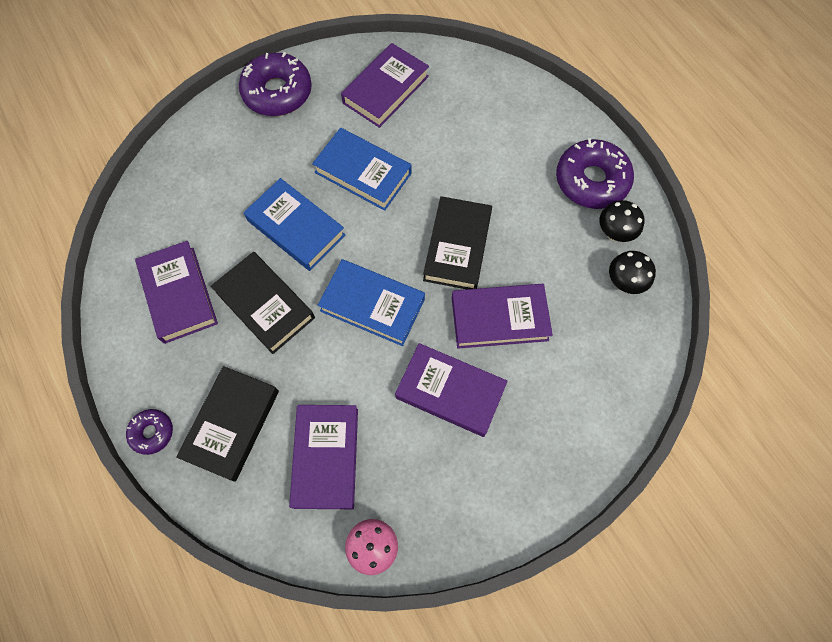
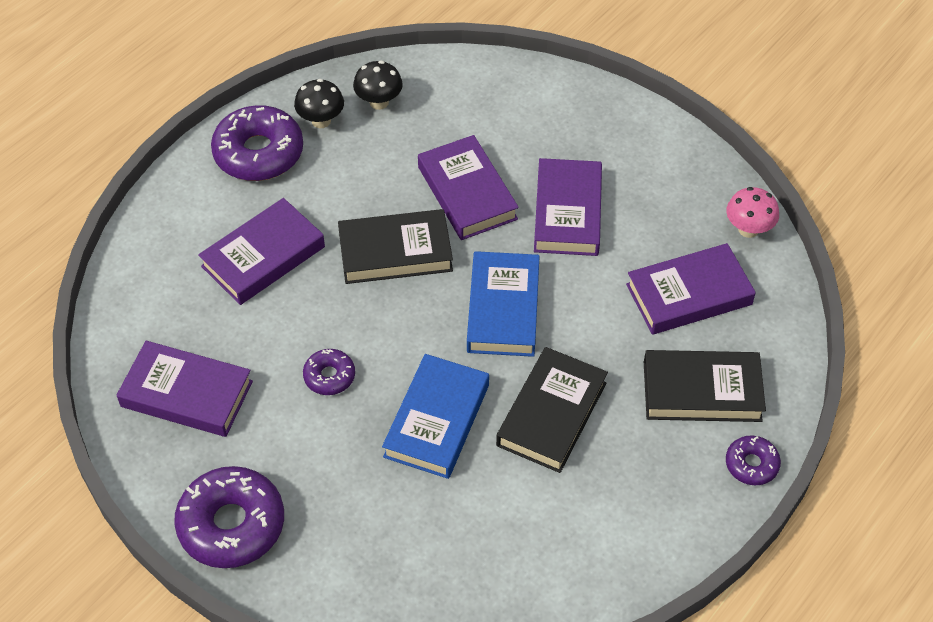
camera: 110 degrees left, 15 degrees down
purple book [135,241,218,344] -> purple book moved to [198,198,325,305]
blue book [312,128,412,211] -> purple donut [303,349,355,395]

